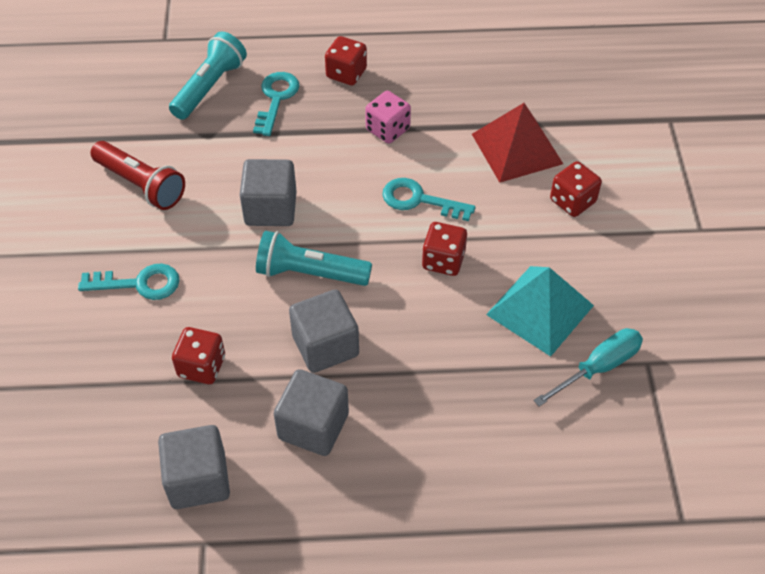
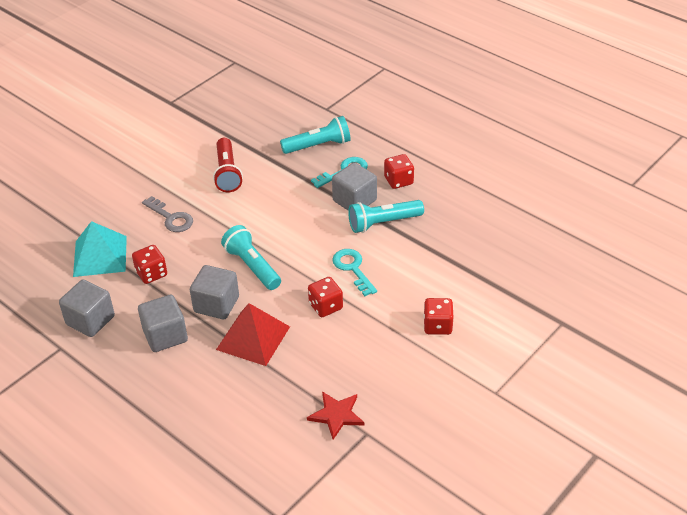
camera: 45 degrees right, 10 degrees down
turquoise key [78,263,179,300] -> grey key [142,196,193,232]
grey cube [240,159,297,226] -> grey cube moved to [332,163,377,210]
pink dice [365,91,411,143] -> turquoise flashlight [348,200,424,233]
red pyramid [472,103,563,183] -> red pyramid moved to [216,303,290,366]
turquoise pyramid [486,266,594,356] -> turquoise pyramid moved to [73,221,127,277]
turquoise screwdriver [533,328,643,407] -> red star [307,391,364,439]

